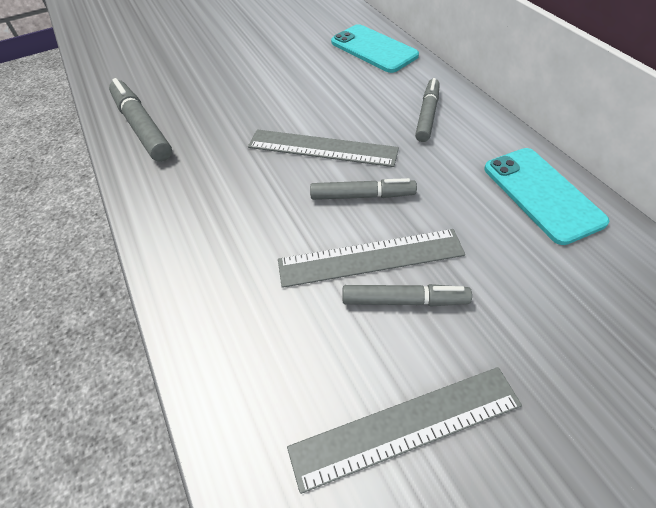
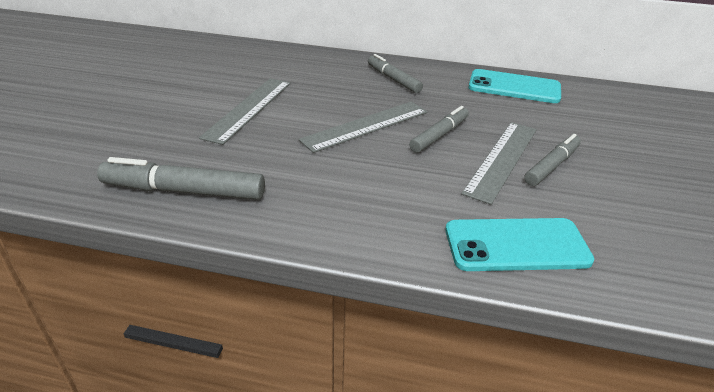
camera: 55 degrees left, 15 degrees down
grey ruler [287,367,522,494] -> grey ruler moved to [199,78,291,145]
turquoise phone [331,24,419,73] -> turquoise phone moved to [445,218,594,271]

